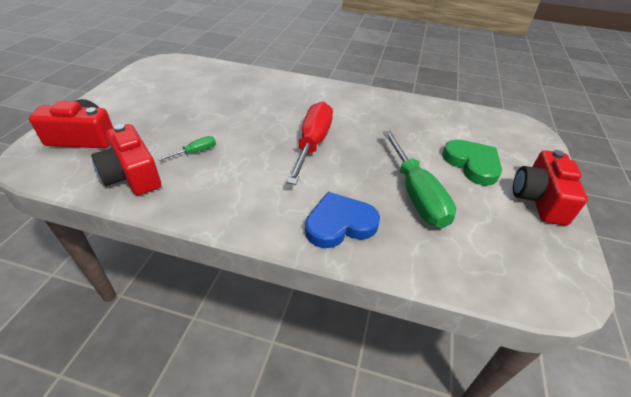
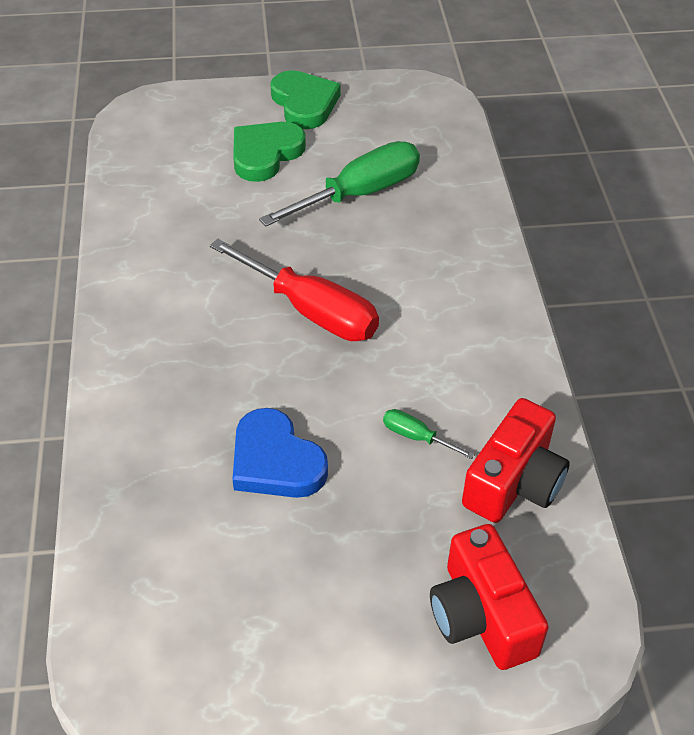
camera: 110 degrees left, 5 degrees up
red screwdriver [287,102,333,185] -> red screwdriver turned 135 degrees counterclockwise [210,239,379,341]
blue heart [305,192,380,248] -> blue heart moved to [232,408,328,498]
red camera [513,150,588,226] -> green heart [270,70,341,129]

